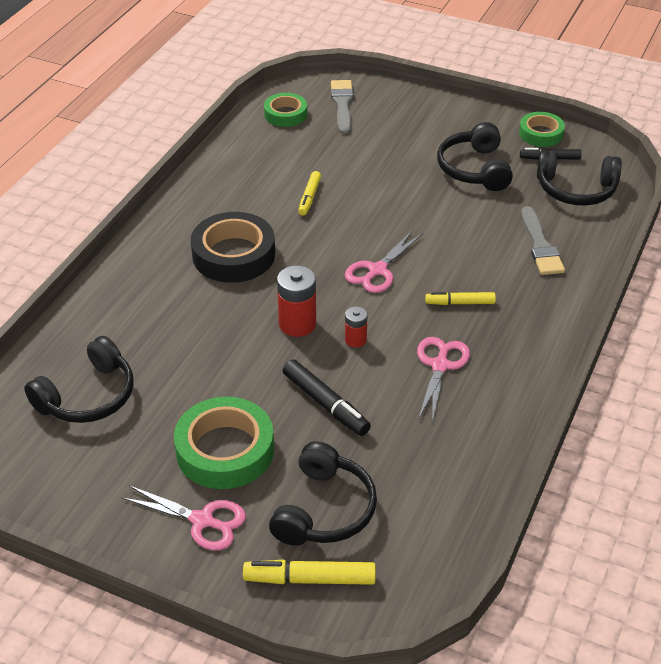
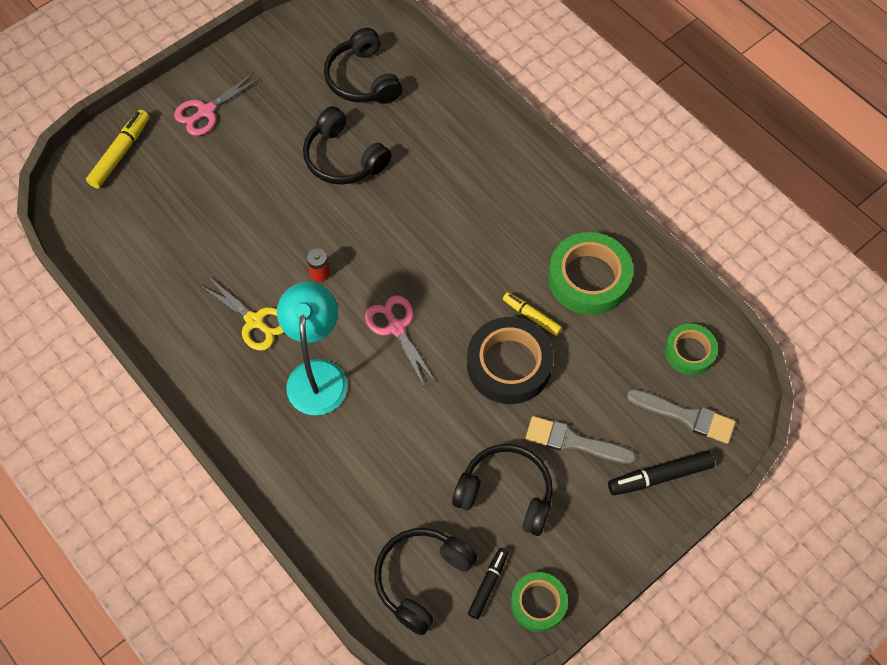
camera: 115 degrees right, 20 degrees up
green tape [174,397,274,489] -> green tape moved to [548,232,633,315]
black tape [191,212,275,283] -> black tape moved to [467,317,554,404]
black headphones [269,441,377,546] -> black headphones moved to [303,106,392,185]
red battery [277,265,316,337] -> none
black marker [283,359,371,436] -> black marker moved to [608,451,715,495]
pink scissors [417,337,470,423] -> yellow scissors [200,277,284,351]
yellow marker [425,292,496,305] -> turquoise lamp [277,282,348,415]
grey brush [521,206,565,275] -> grey brush moved to [526,416,636,464]

